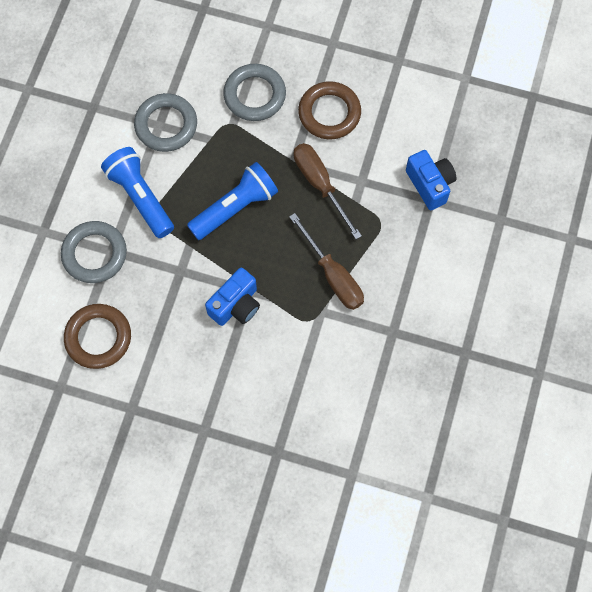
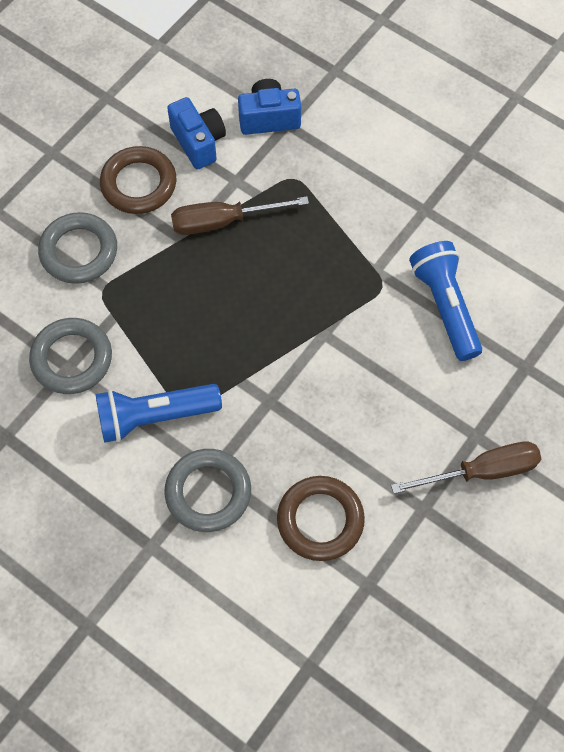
camera: 70 degrees left, 5 degrees down
blue flashlight [187,162,278,240] -> blue flashlight moved to [409,241,482,361]
blue camera [205,267,260,326] -> blue camera moved to [167,97,226,169]
brown screwdriver [289,213,364,310] -> brown screwdriver moved to [391,441,541,494]

